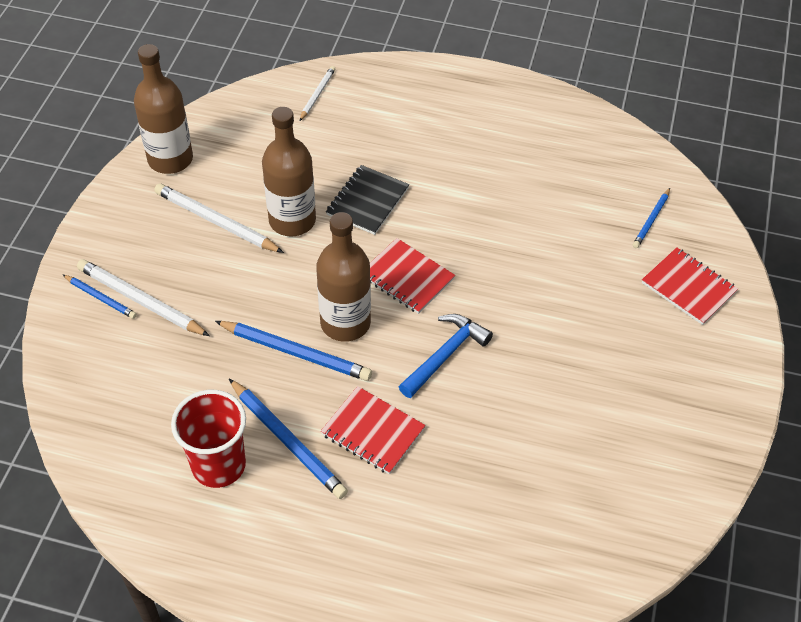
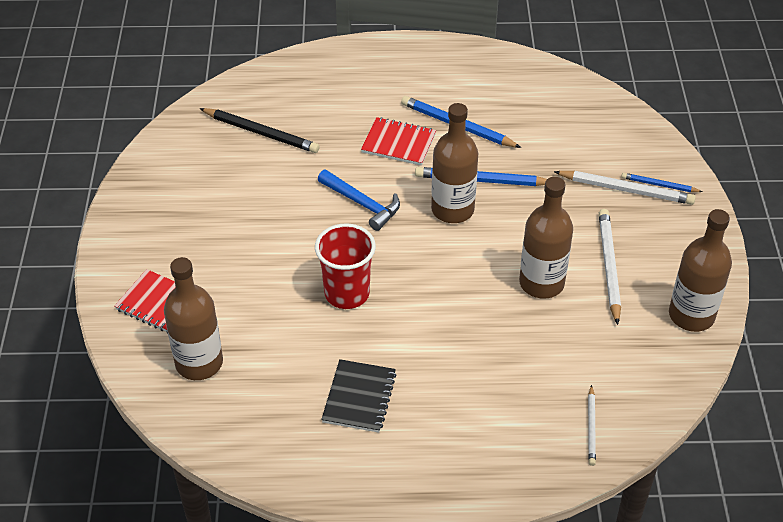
camera: 165 degrees right, 5 degrees down
white pencil [154,183,284,253] -> white pencil turned 105 degrees counterclockwise [599,209,621,325]
red cup [171,390,246,488] -> red cup moved to [315,223,376,309]
black notebook [326,165,409,235] -> black notebook moved to [321,359,397,433]
red notebook [370,238,455,314] -> none
blue hammer [399,314,493,398] -> blue hammer turned 75 degrees counterclockwise [318,170,400,231]
blue pencil [633,188,670,248] -> brown bottle [164,257,223,380]
none -> black pencil [199,108,320,153]

